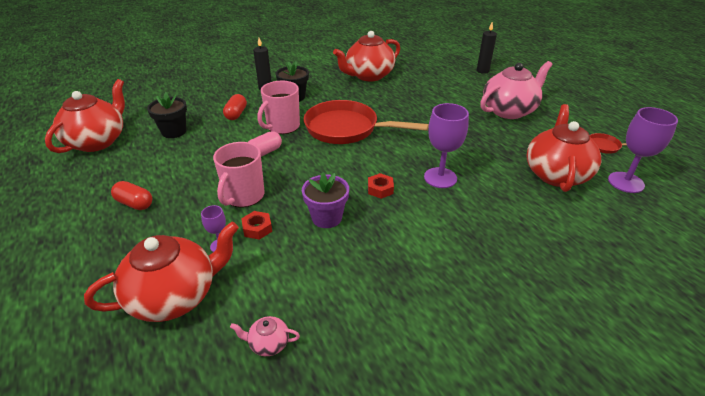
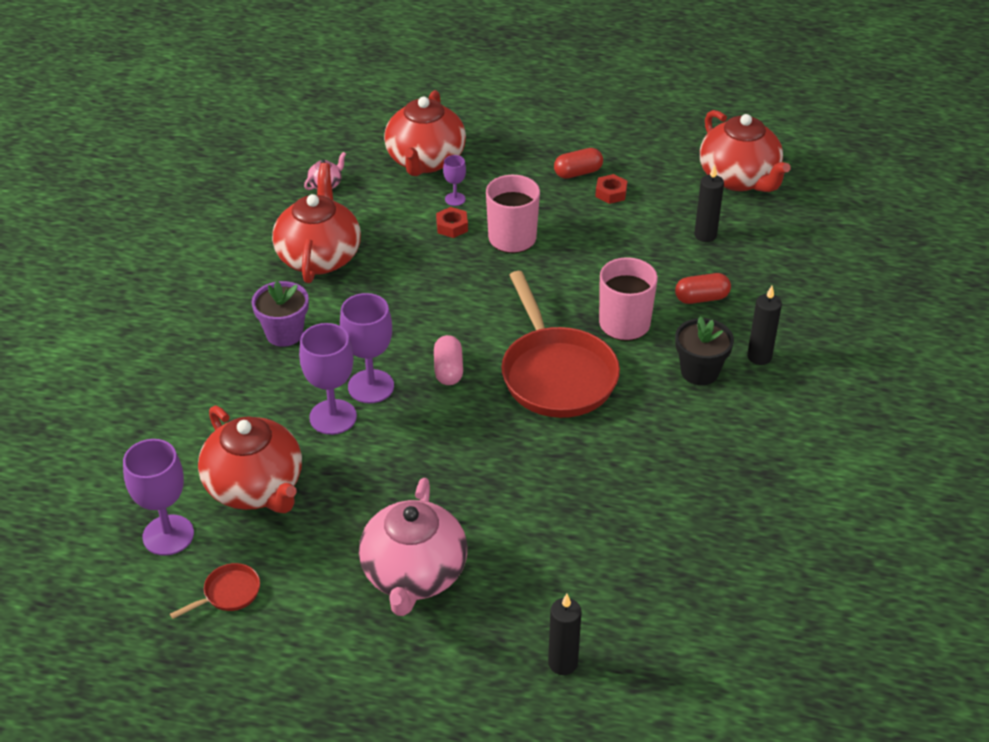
camera: 130 degrees right, 5 degrees up
black flower pot [147,92,187,138] -> black candle [694,165,724,242]
red capsule [223,94,247,120] -> red capsule turned 60 degrees counterclockwise [675,273,731,304]
pink capsule [248,131,282,157] -> pink capsule moved to [434,335,463,385]
purple flower pot [302,172,349,228] -> purple flower pot moved to [252,281,309,347]
red pan [304,100,429,144] -> red pan turned 105 degrees clockwise [501,271,620,418]
red teapot [333,31,400,81] -> red teapot moved to [272,163,361,283]
red nut [368,173,394,199] -> red nut moved to [595,174,627,204]
none -> purple goblet [299,323,357,435]

